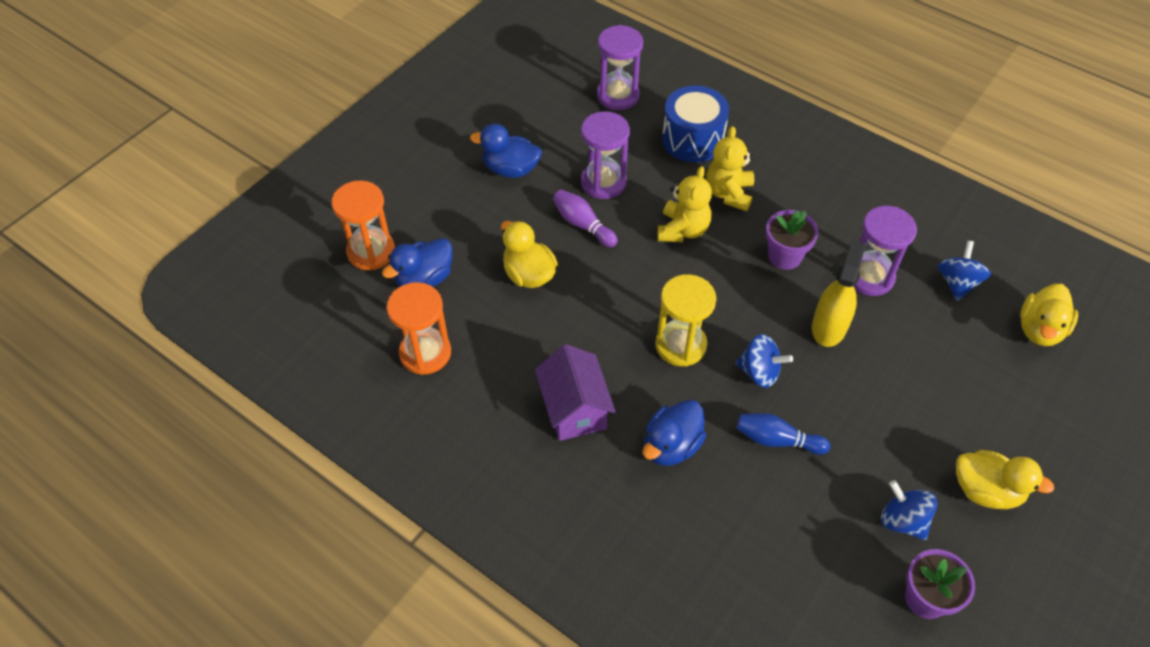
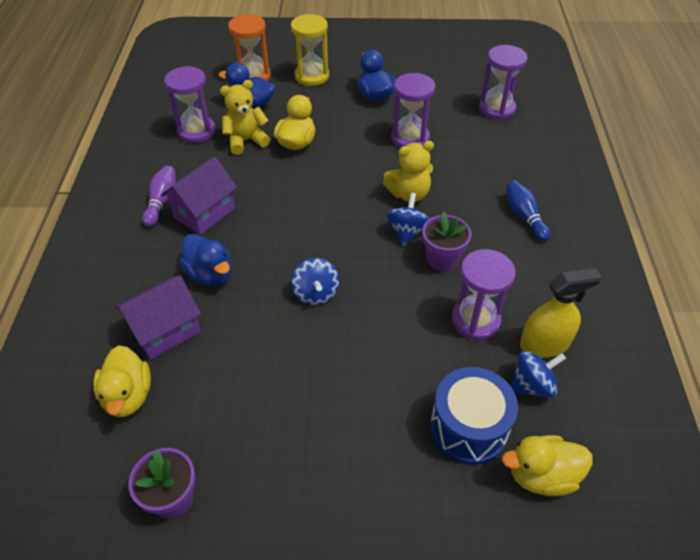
camera: 55 degrees right, 5 degrees down
orange hourglass [387,282,451,375] -> purple hourglass [164,66,215,143]
purple bowling pin [553,189,618,247] -> purple bowling pin moved to [142,166,176,227]
blue duck [643,400,706,466] -> blue duck turned 135 degrees counterclockwise [179,234,232,286]
yellow hourglass [655,274,716,366] -> yellow hourglass moved to [291,14,329,86]
blue drum [662,86,729,162] -> blue drum moved to [430,367,518,465]
yellow teddy bear [706,126,754,211] -> yellow teddy bear moved to [220,80,270,155]
blue bowling pin [737,413,830,455] -> blue bowling pin moved to [506,181,551,242]
yellow spray bottle [812,240,865,347] -> yellow spray bottle moved to [520,268,602,358]
blue spinning top [881,480,938,540] -> blue spinning top moved to [387,193,430,246]
yellow duck [956,450,1054,509] -> yellow duck moved to [93,345,151,417]
none -> purple house [115,275,201,360]

